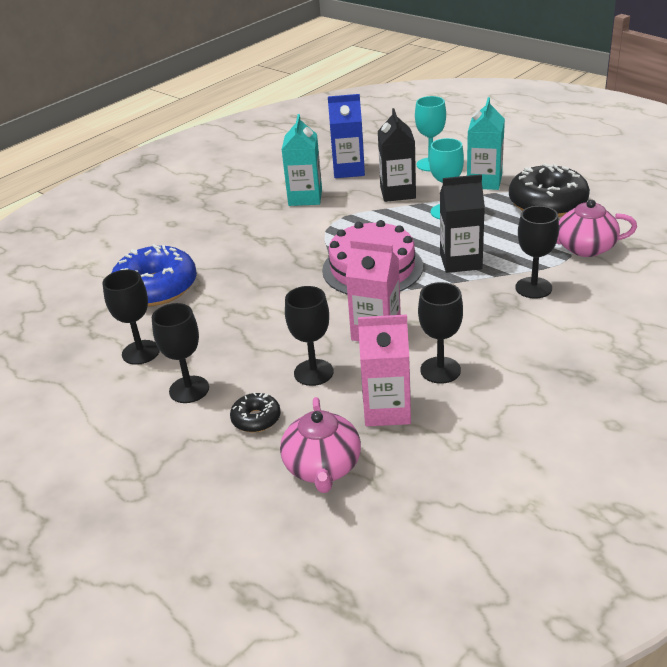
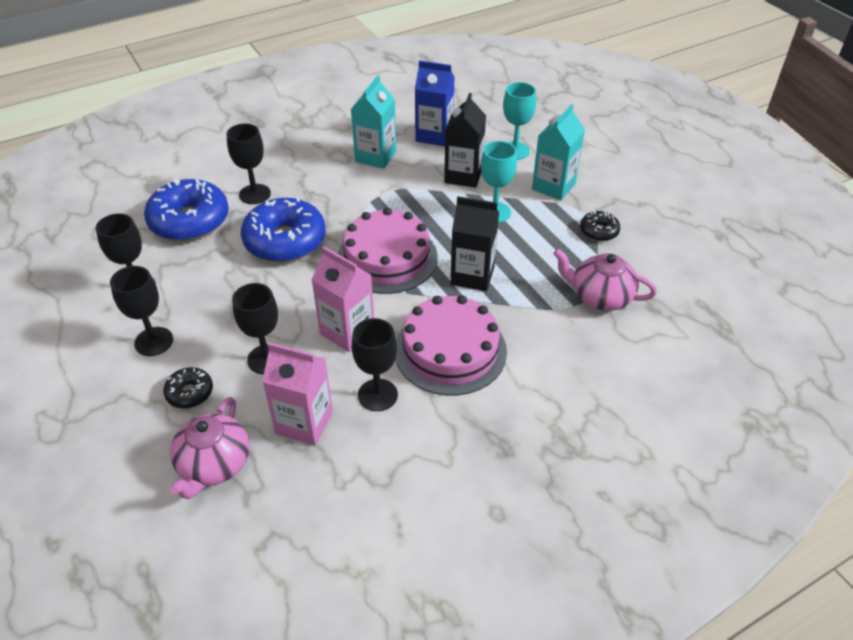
camera: 15 degrees right, 10 degrees up
black donut [509,163,590,217] -> black donut [580,211,620,241], size x0.48
black goblet [515,206,559,299] -> black goblet moved to [227,123,271,204]
none -> blue donut [241,197,326,262]
none -> pink cake [395,295,507,395]

